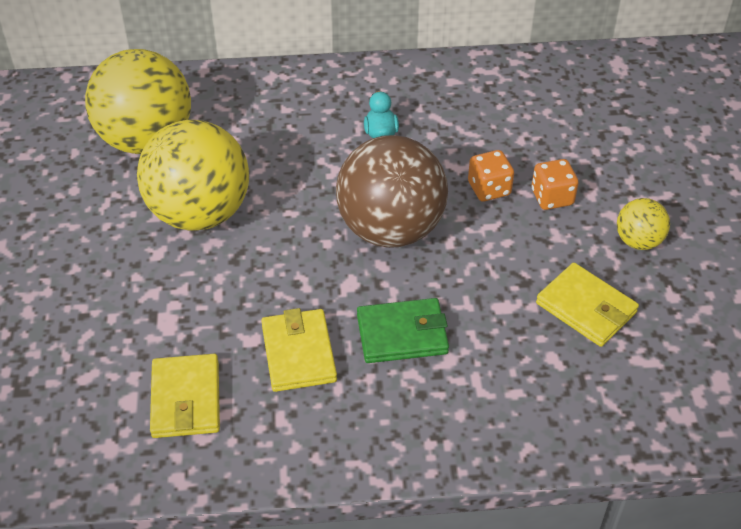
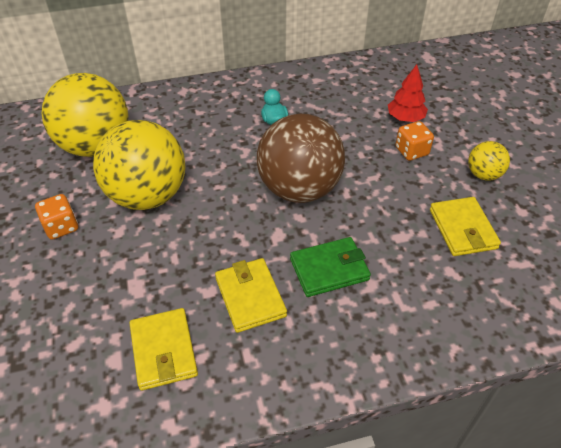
camera: 10 degrees left, 0 degrees up
orange dice [468,150,514,202] -> orange dice moved to [35,194,78,240]
yellow wallet [536,263,639,347] -> yellow wallet turned 45 degrees clockwise [430,197,501,256]
none -> red tree [388,64,428,122]

